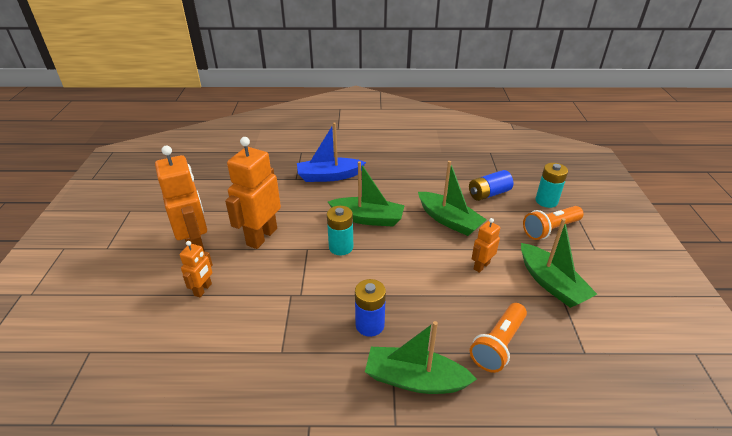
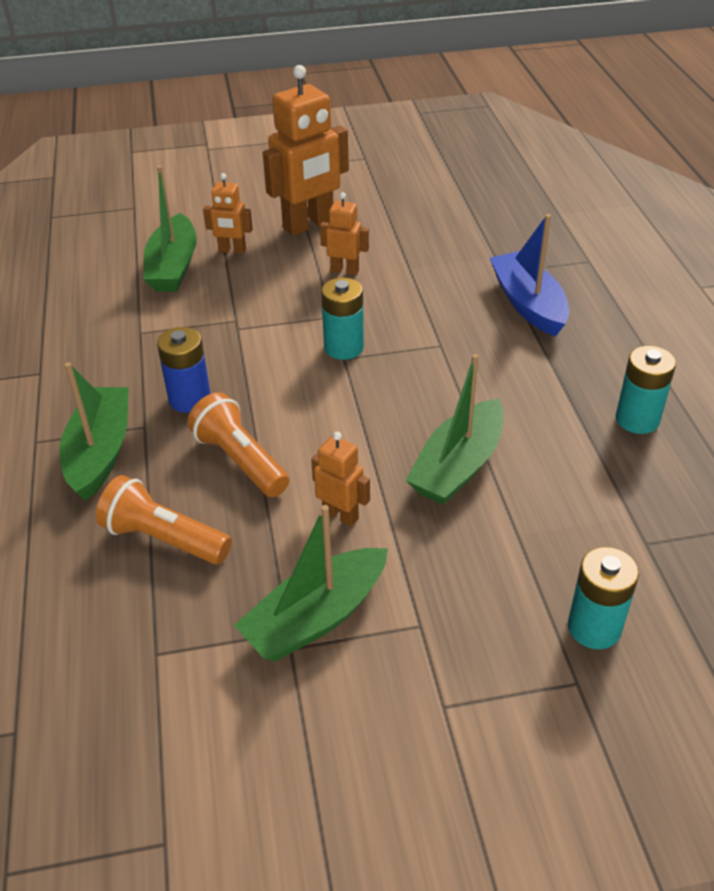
camera: 80 degrees right, 5 degrees up
orange robot [225,137,281,249] -> orange robot [320,192,369,275], size x0.51
green boat [328,161,405,227] -> green boat moved to [143,165,197,292]
blue battery [469,170,513,201] -> none
orange flashlight [523,206,584,240] -> orange flashlight moved to [187,392,289,497]
none -> turquoise battery [616,346,676,434]

